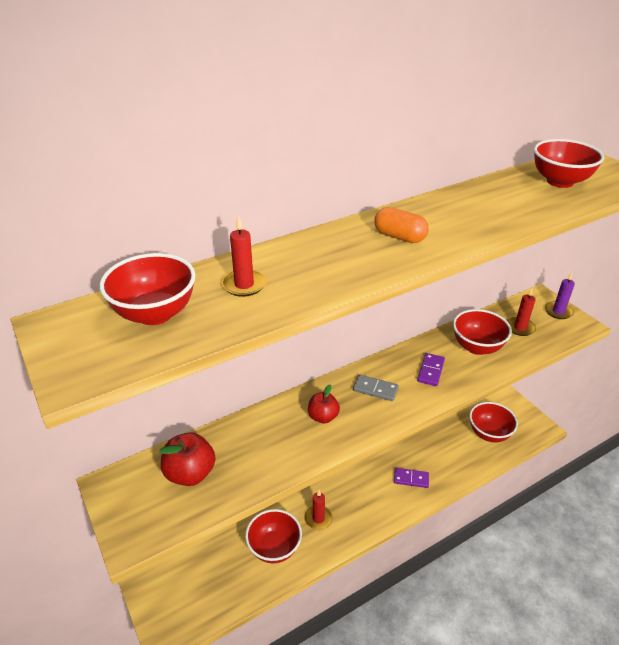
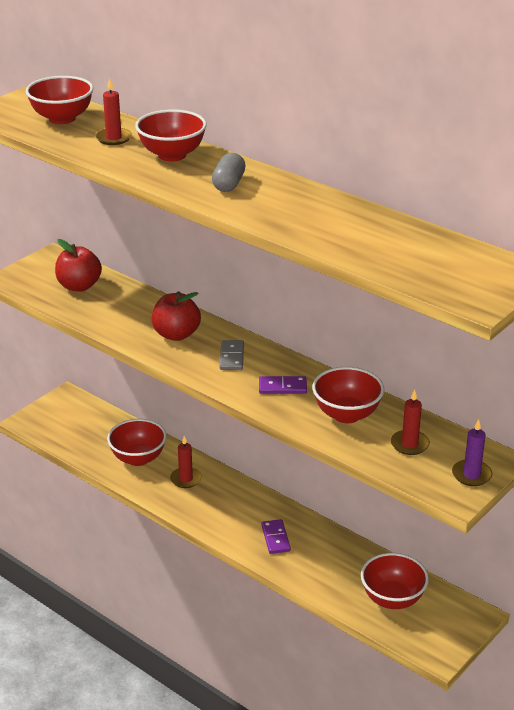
camera: 70 degrees right, 5 degrees down
red apple [308,385,340,423] -> red apple [152,291,201,341], size x1.51
orange capsule [374,207,429,243] -> grey capsule [212,153,246,192]
red bowl [534,139,604,188] -> red bowl moved to [135,109,207,161]

